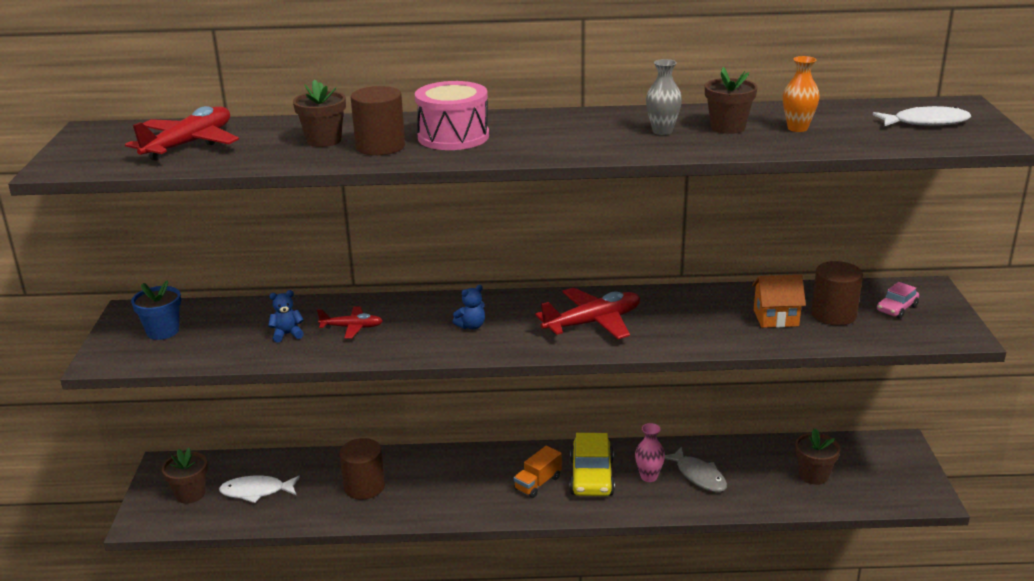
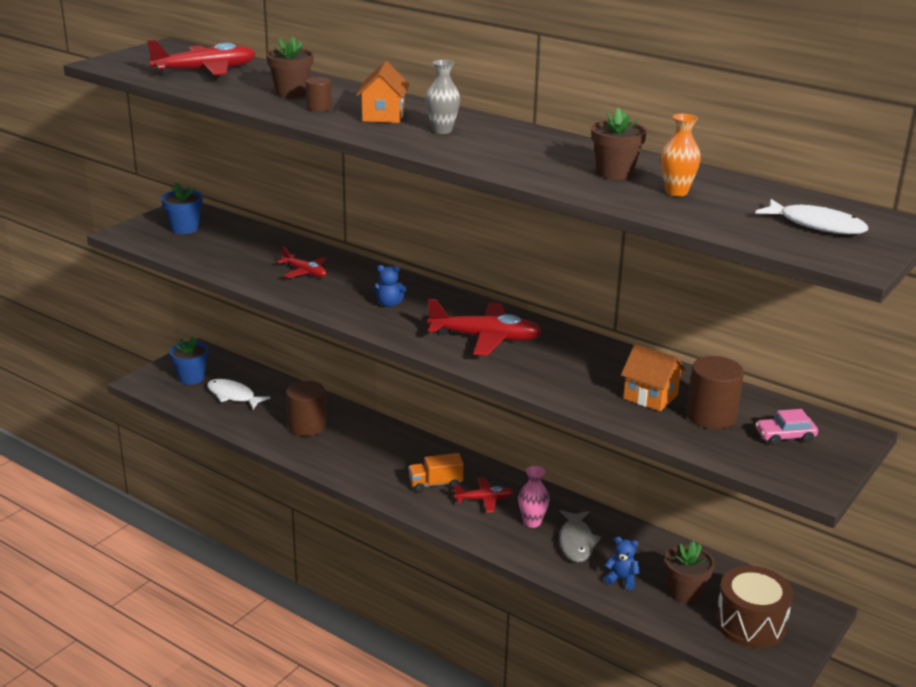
camera: 35 degrees right, 0 degrees up
brown flower pot [162,448,208,504] -> blue flower pot [169,336,208,385]
blue teddy bear [268,290,304,342] -> blue teddy bear moved to [604,537,640,590]
brown cylinder [351,86,405,155] -> brown cylinder [305,77,332,112], size x0.55
pink drum [415,81,489,150] -> orange house [356,61,409,123]
yellow car [569,433,615,496] -> red plane [454,478,514,513]
grey vase [646,59,682,135] -> grey vase moved to [425,60,460,134]
none -> brown drum [715,566,793,648]

